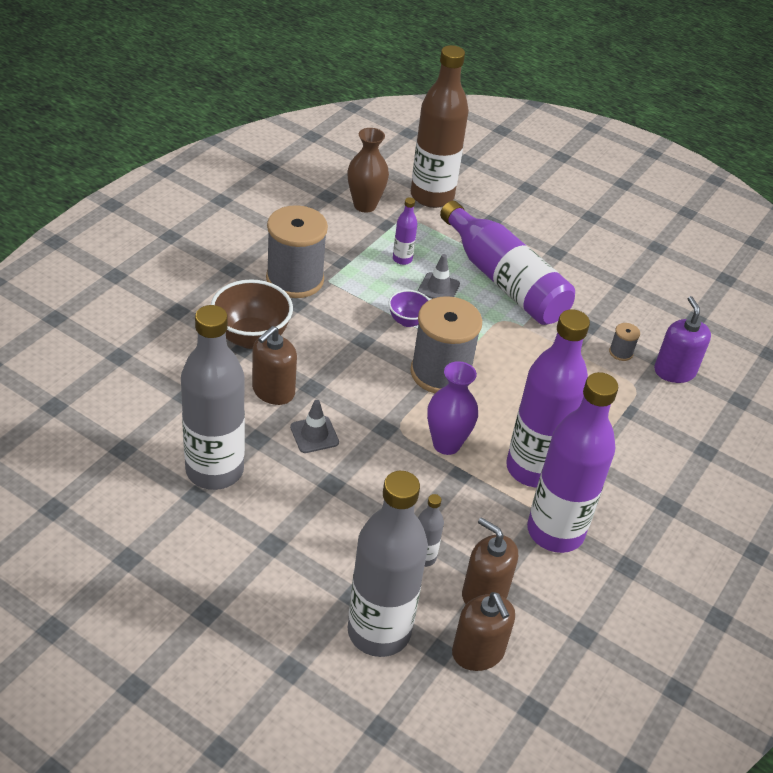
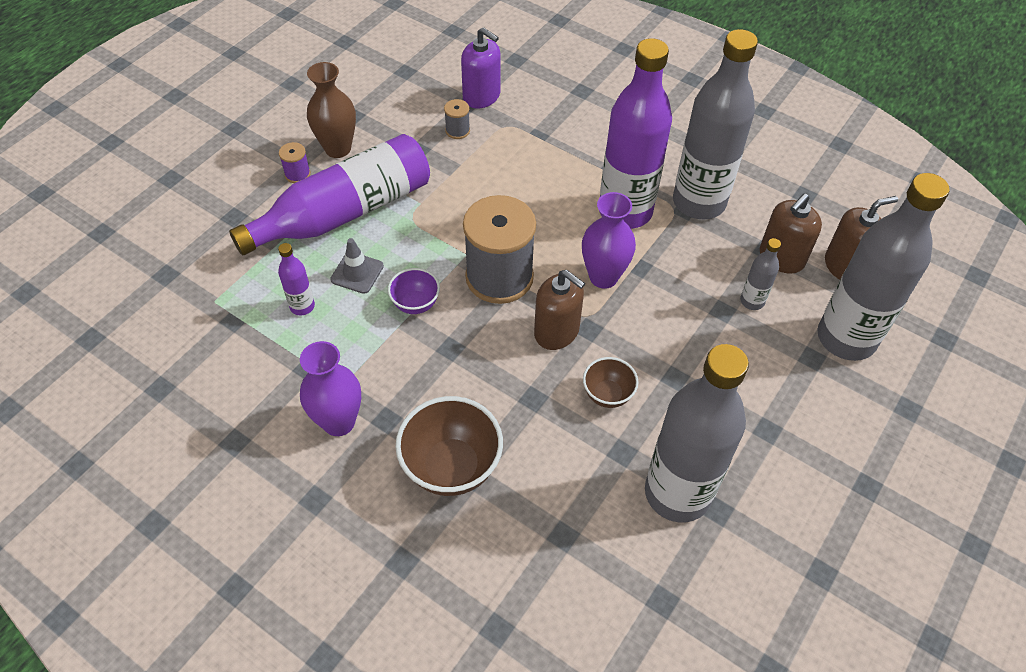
camera: 85 degrees left, 10 degrees up
brown soap dispenser [252,326,297,405] -> brown soap dispenser moved to [534,270,585,350]
grey spool [266,205,328,298] -> purple vase [300,341,361,436]
grey traffic cone [290,400,339,453] -> brown bowl [583,357,639,408]
brown vase [347,128,389,213] -> brown vase moved to [307,62,356,158]
brown bottle [411,45,469,208] -> none
purple bottle [527,372,618,553] -> grey bottle [673,29,758,219]
purple soap dispenser [654,296,711,383] -> purple soap dispenser turned 135 degrees counterclockwise [461,27,500,108]
none -> purple spool [279,142,311,183]

